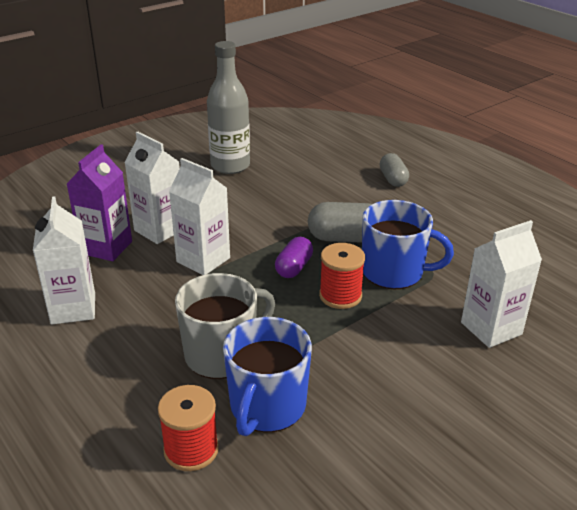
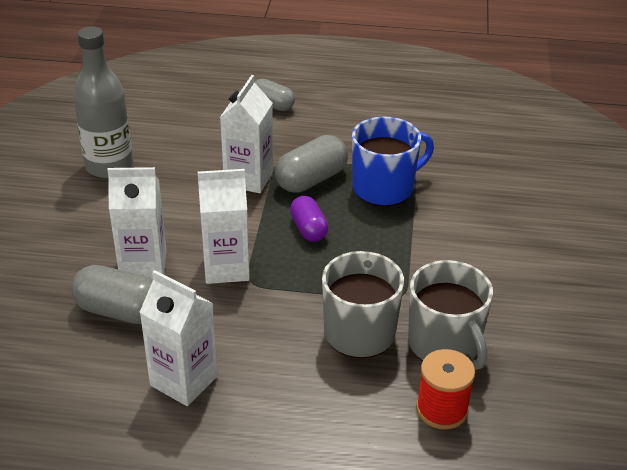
camera: 45 degrees left, 5 degrees up
purple carton [67,144,132,261] -> grey capsule [71,265,153,324]
blue mug [223,317,312,436] -> grey mug [408,260,493,370]
red spool [319,243,365,309] -> none
white carton [461,220,542,348] -> white carton moved to [220,75,273,193]

